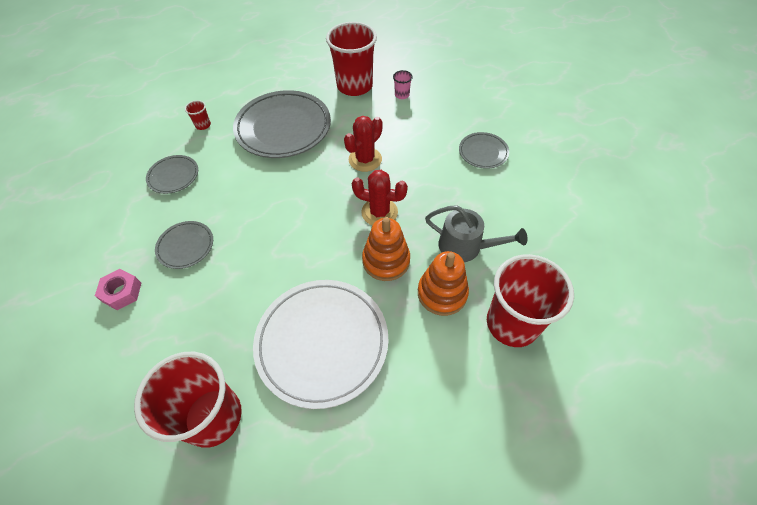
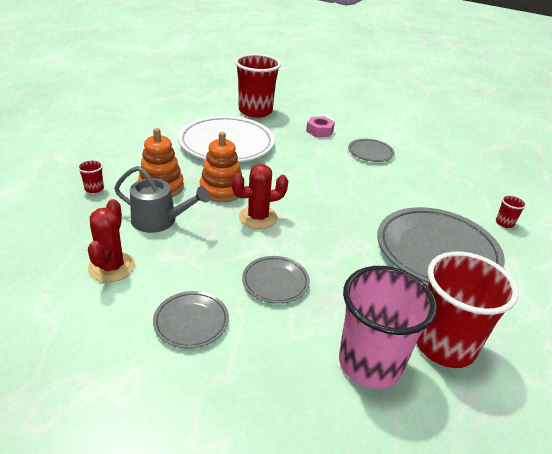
camera: 140 degrees right, 20 degrees down
pink nut [95,269,141,310] -> pink nut moved to [306,117,335,137]
grey plate [146,155,198,194] -> grey plate moved to [242,256,310,304]
red cactus [344,116,383,172] -> red cactus moved to [88,199,135,282]
pink cup [393,70,413,99] -> pink cup [339,266,437,389], size x2.49
grey watering can [425,205,528,262] -> grey watering can turned 150 degrees counterclockwise [114,166,210,233]
red cup [487,254,574,347] -> red cup [77,160,104,193], size x0.40

